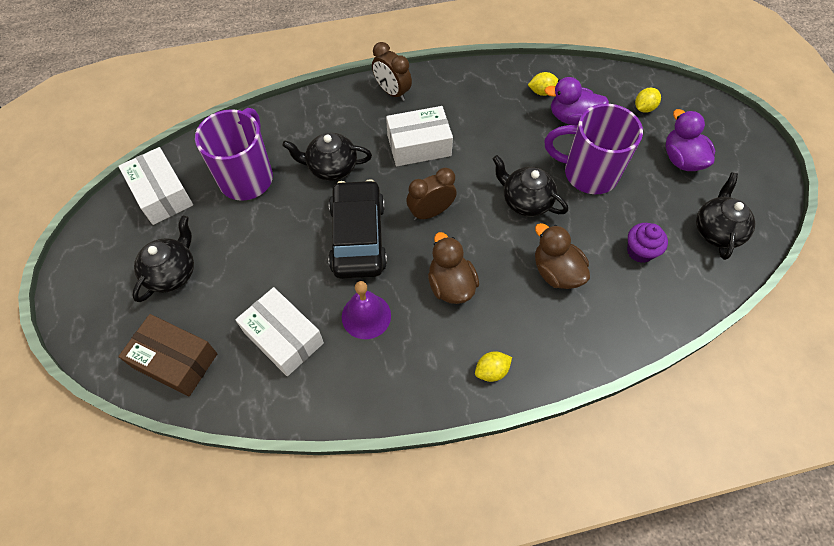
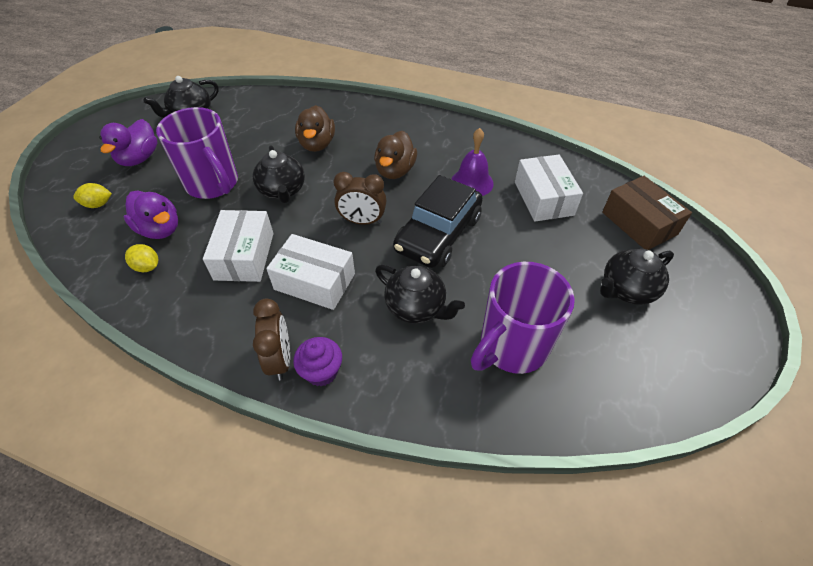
camera: 145 degrees left, 10 degrees down
white box [118,147,193,225] -> white box moved to [203,210,274,282]
yellow lemon [475,351,512,382] -> none
purple cupcake [627,223,668,263] -> purple cupcake moved to [293,337,342,387]

